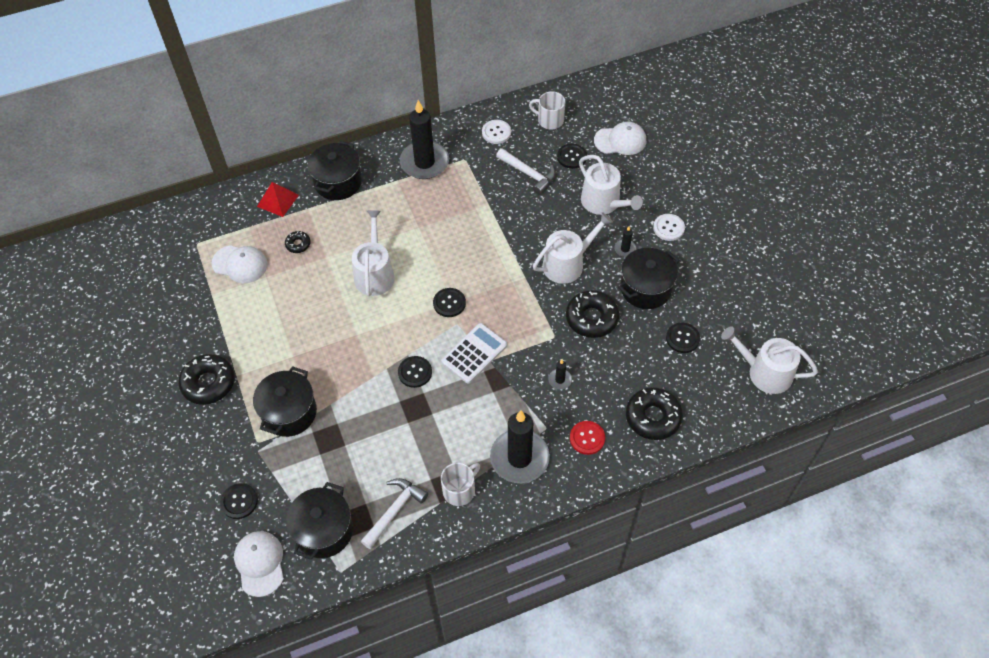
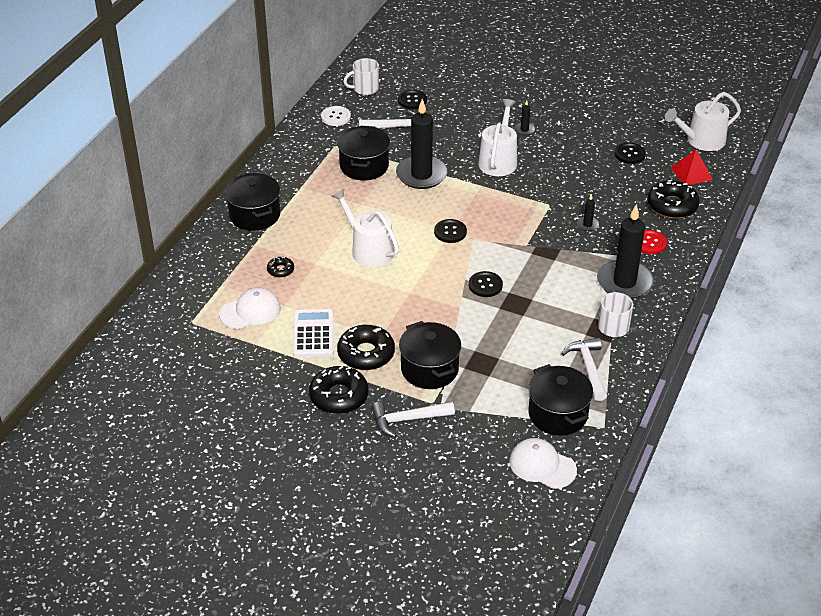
camera: 45 degrees left, 15 degrees down
black button [220,483,258,519] -> none
red pyramid [257,182,299,217] -> red pyramid moved to [671,150,713,185]
black candle [400,100,449,179] -> black candle moved to [396,99,448,189]
white calculator [441,323,507,384] -> white calculator moved to [293,309,334,357]
black donut [566,290,619,338] -> black donut moved to [337,325,395,370]
white watering can [579,155,643,215] -> none
white cap [594,122,646,155] -> none
black pot [618,248,679,309] -> black pot moved to [337,126,390,180]
white button [653,214,685,241] -> none
none -> white hammer [371,402,455,437]

